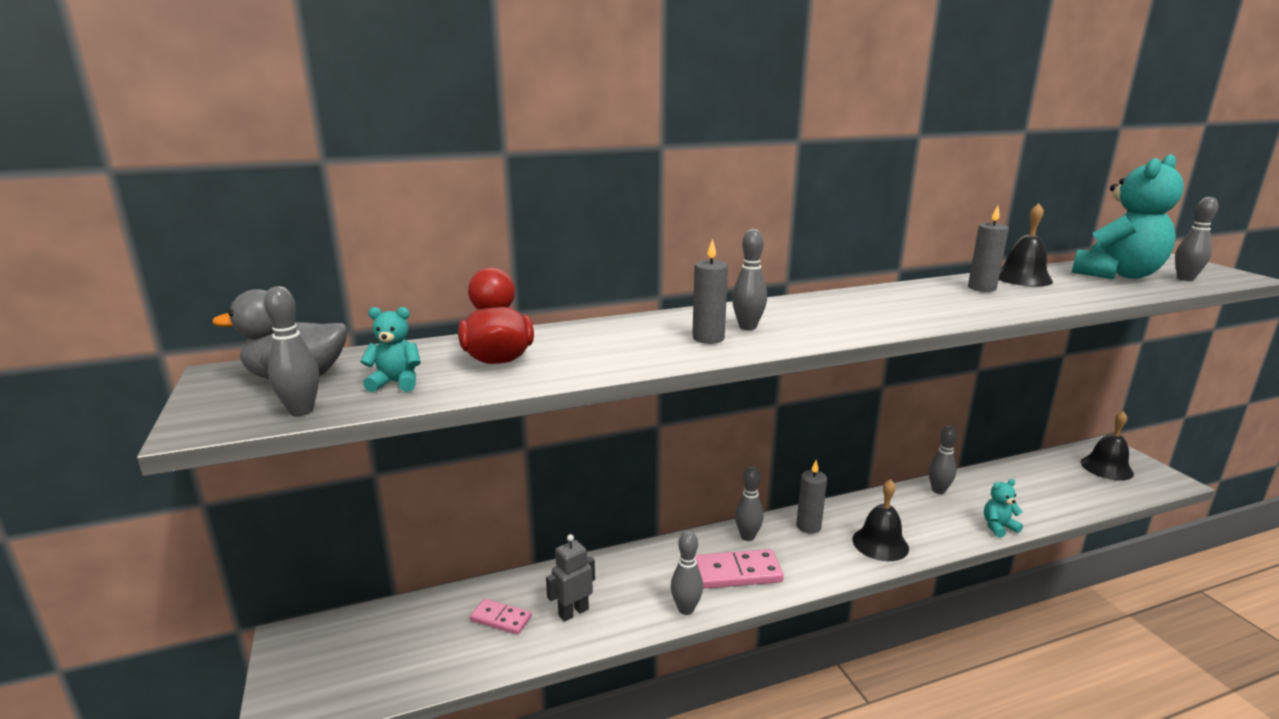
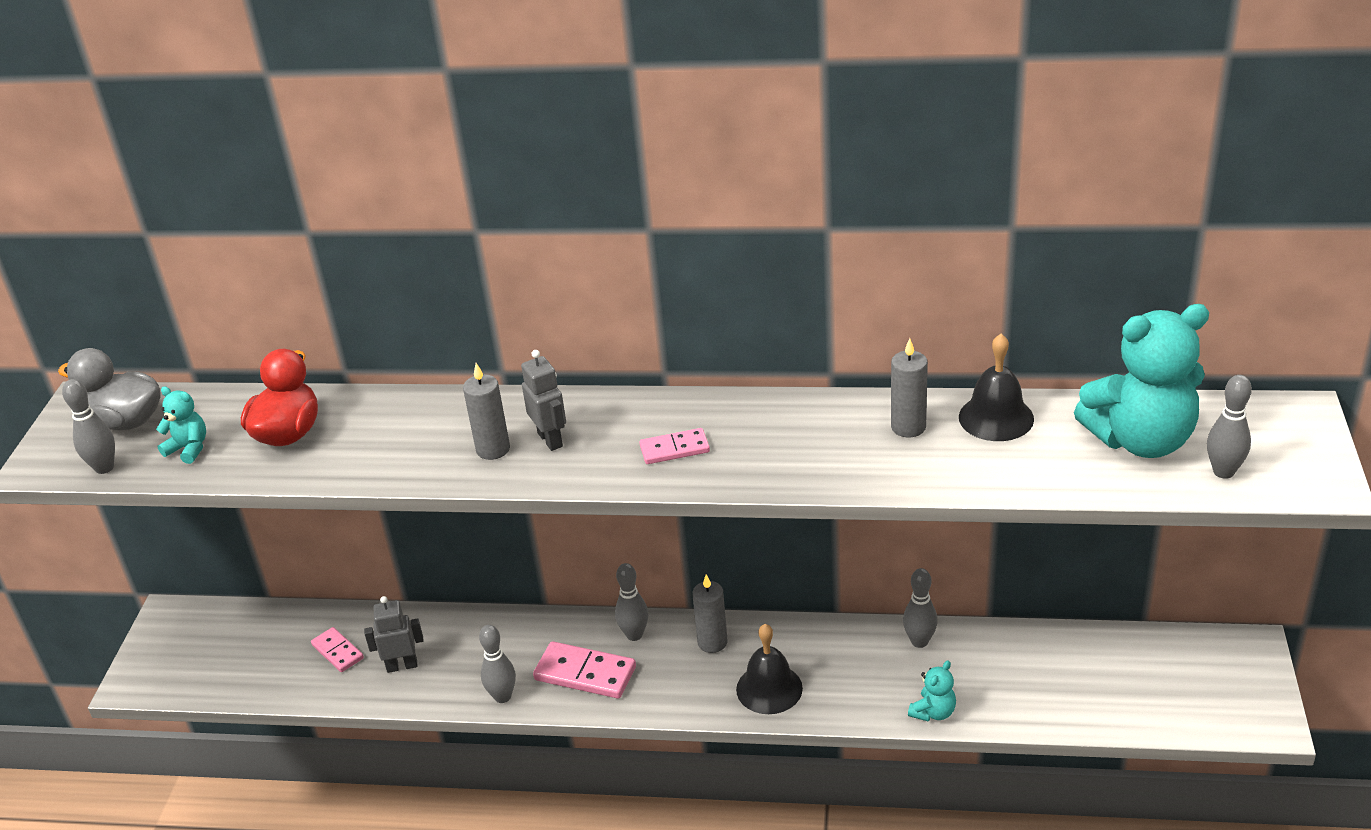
camera: 30 degrees right, 15 degrees up
grey bowling pin [732,229,767,330] -> grey robot [521,350,566,451]
turquoise teddy bear [984,479,1023,538] -> turquoise teddy bear turned 120 degrees clockwise [908,660,956,722]
black bell [1081,411,1134,481] -> none
none -> pink domino [639,428,710,464]

